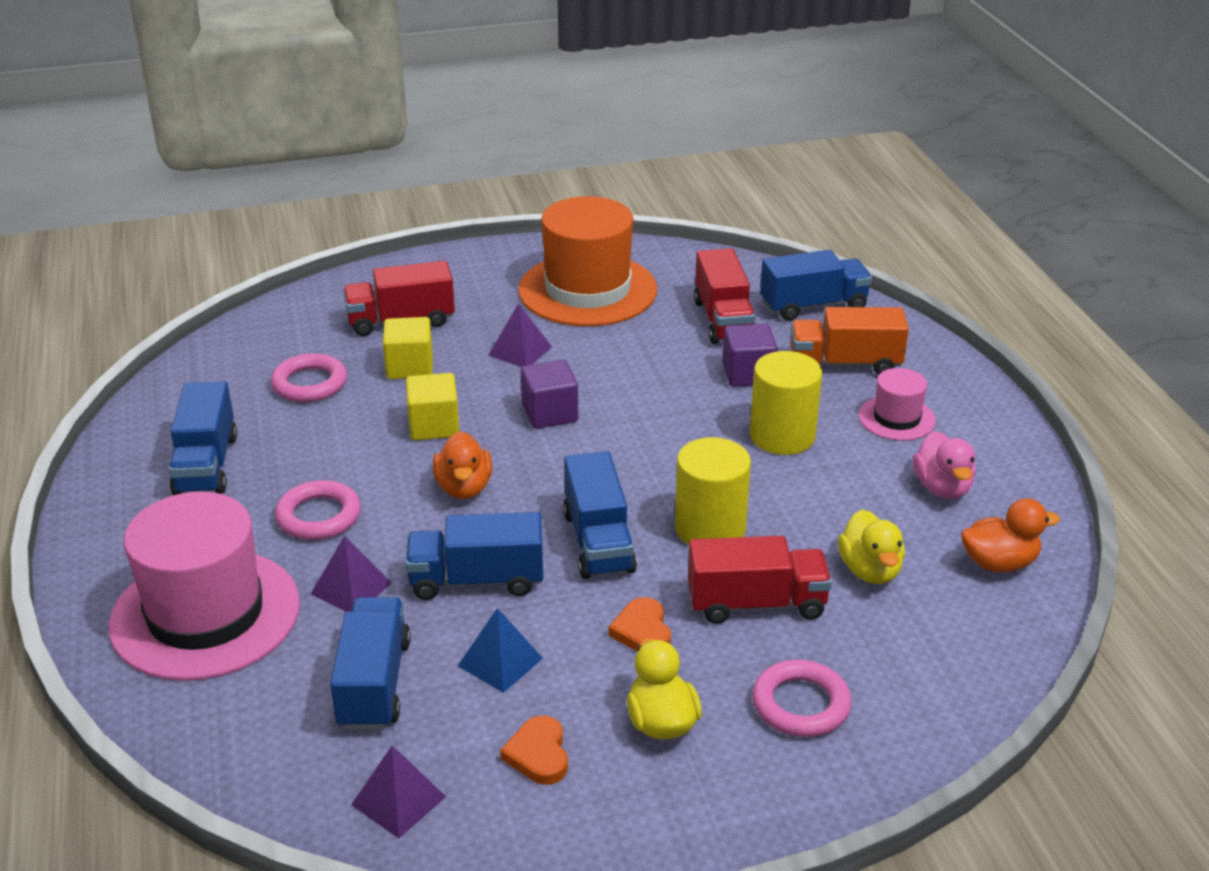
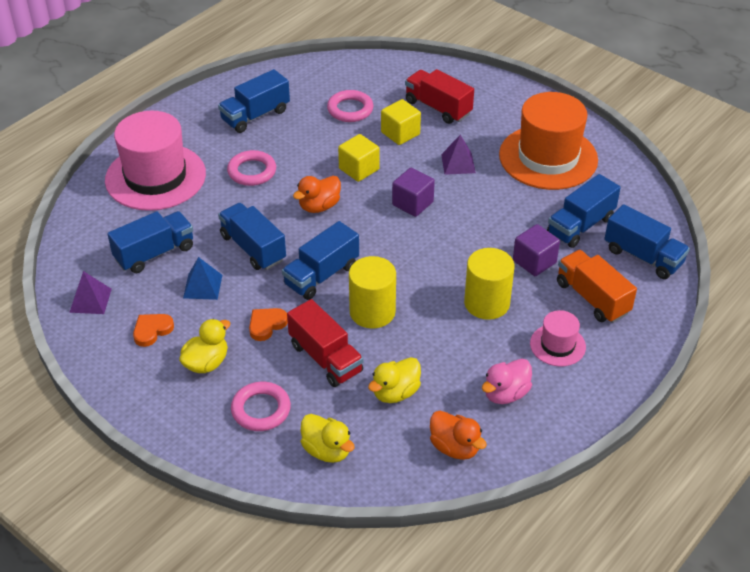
camera: 55 degrees right, 10 degrees up
purple pyramid [311,536,392,612] -> none
red truck [694,248,756,344] -> blue truck [547,174,621,248]
none -> yellow duck [301,414,355,463]

